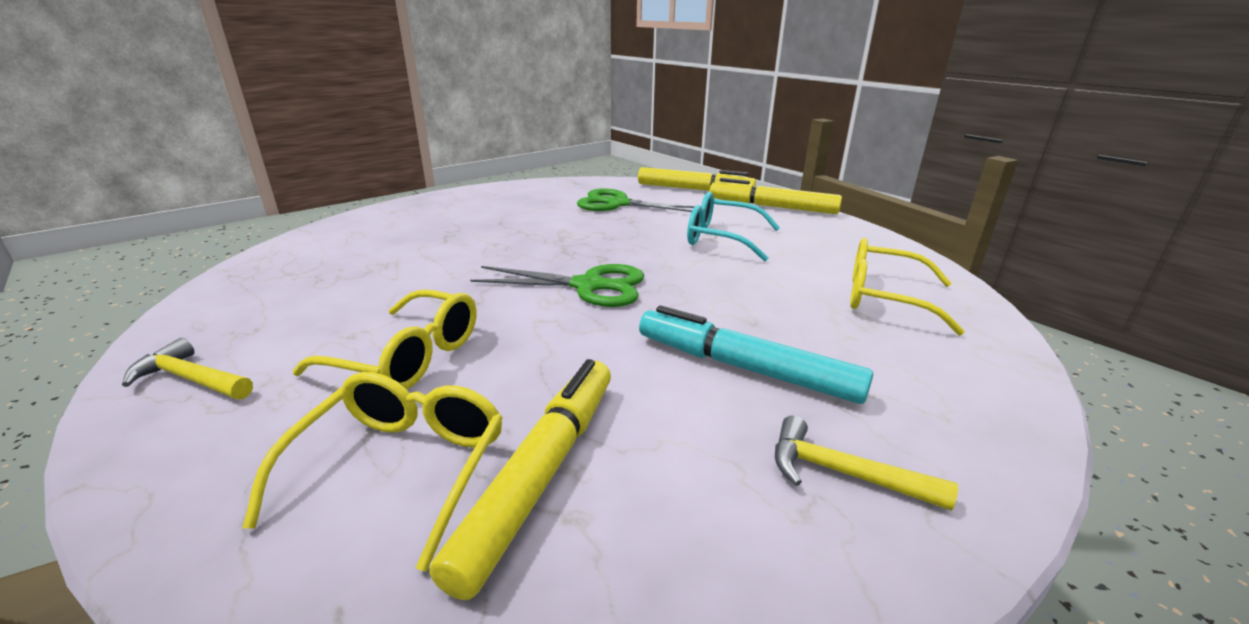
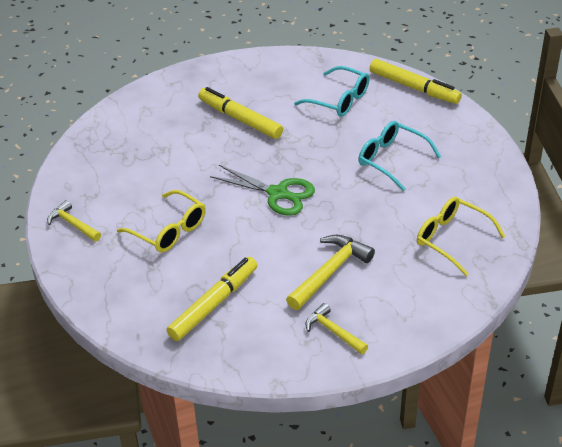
camera: 20 degrees right, 15 degrees up
yellow glasses [242,372,503,572] -> none
green scissors [577,189,695,212] -> turquoise glasses [294,66,370,117]
turquoise marker [639,305,873,404] -> yellow hammer [286,235,375,310]
yellow marker [710,178,842,214] -> yellow marker moved to [198,87,283,139]

